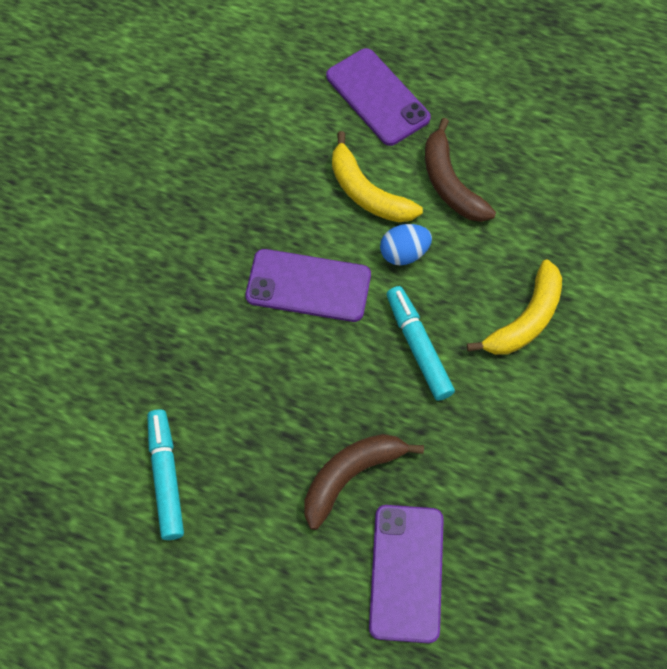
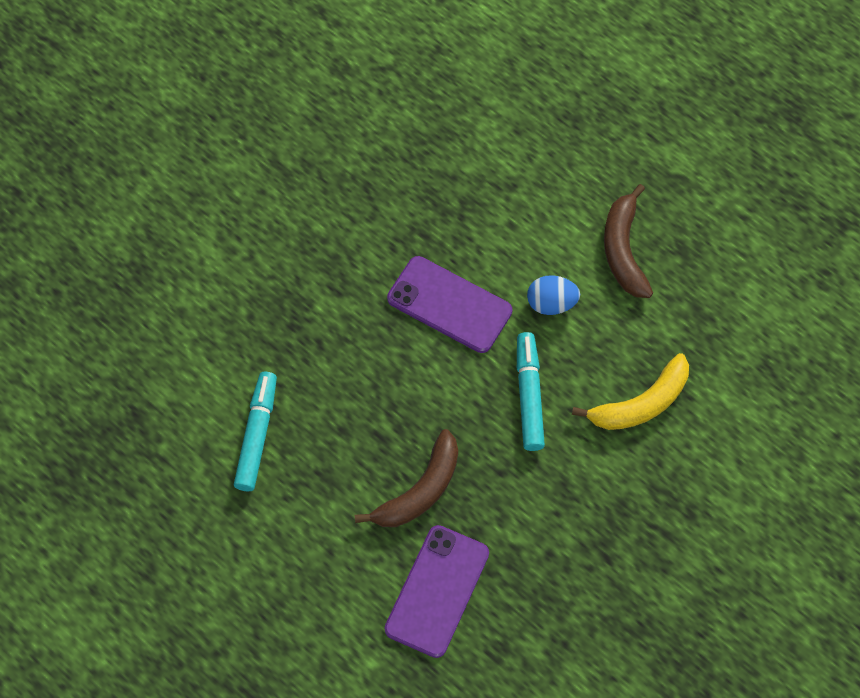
camera: 20 degrees right, 0 degrees up
brown banana [304,434,424,530] -> brown banana turned 150 degrees clockwise [355,429,458,527]
purple phone [326,48,431,146] -> none
yellow banana [332,131,423,222] -> none

